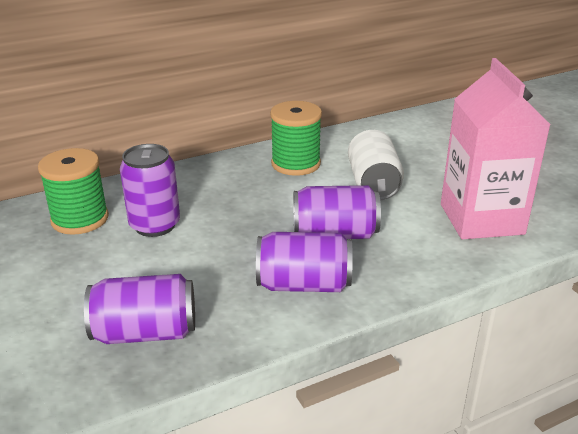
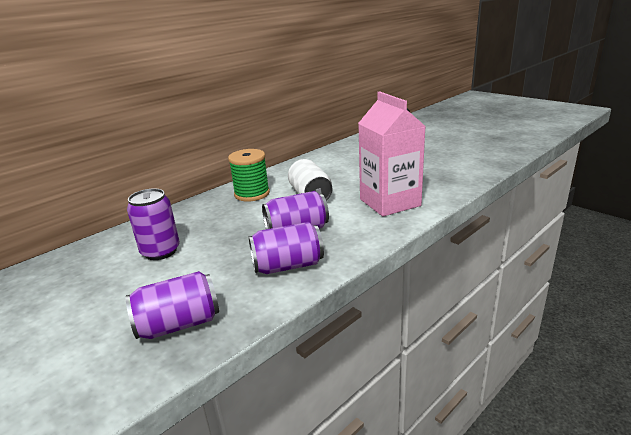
camera: 15 degrees left, 5 degrees down
green spool [38,148,109,235] -> none

